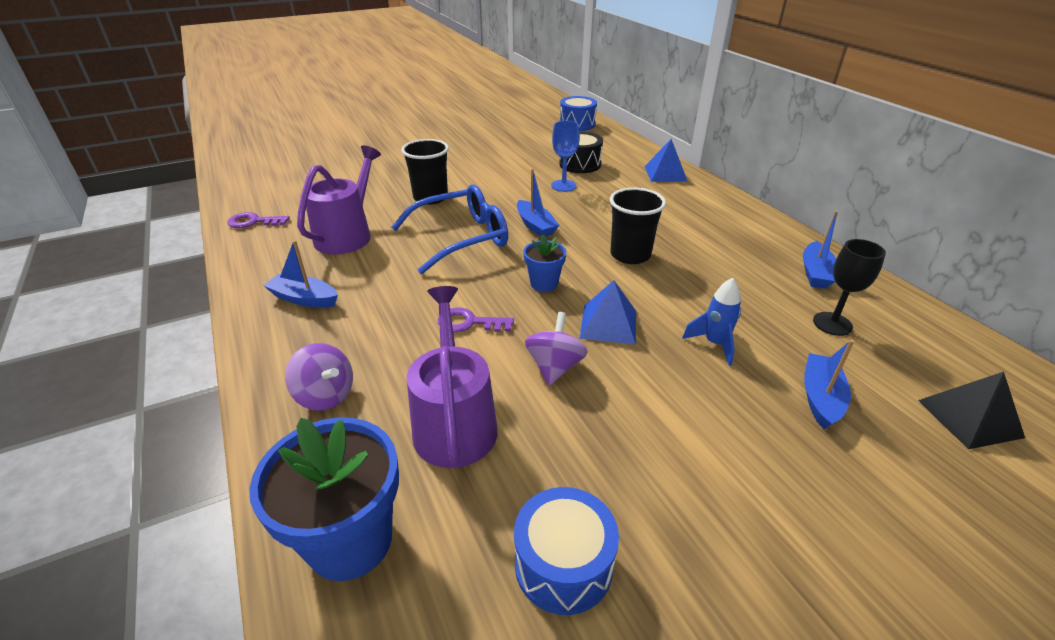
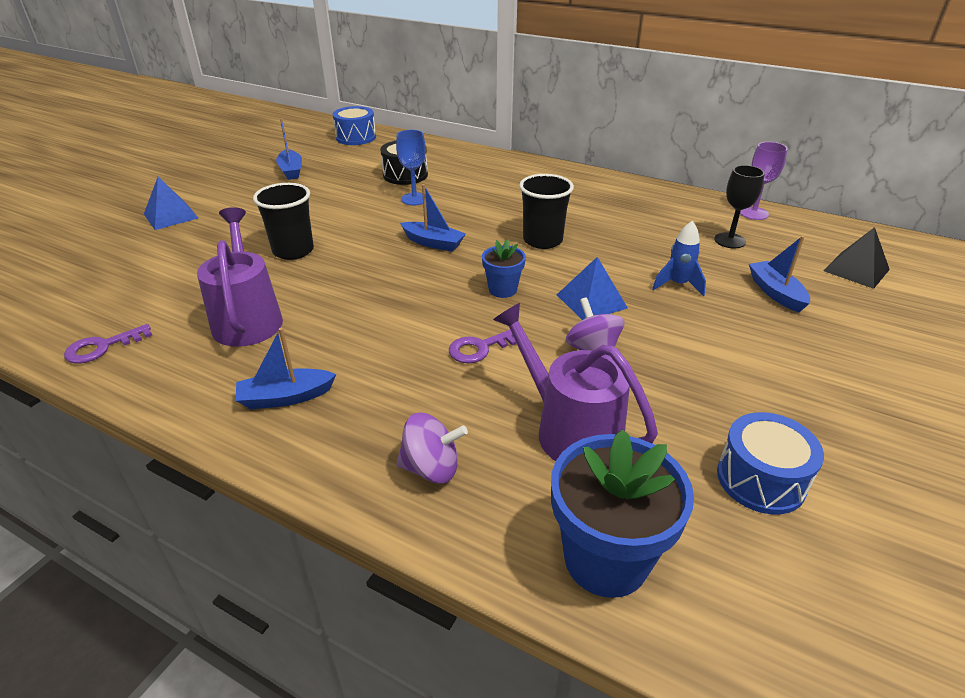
camera: 35 degrees left, 0 degrees up
blue glasses [391,185,508,274] -> none
blue pyramid [644,139,688,182] -> blue pyramid moved to [144,177,198,230]
blue boat [803,211,838,289] -> blue boat moved to [276,118,302,180]
none -> purple goblet [740,142,788,220]

